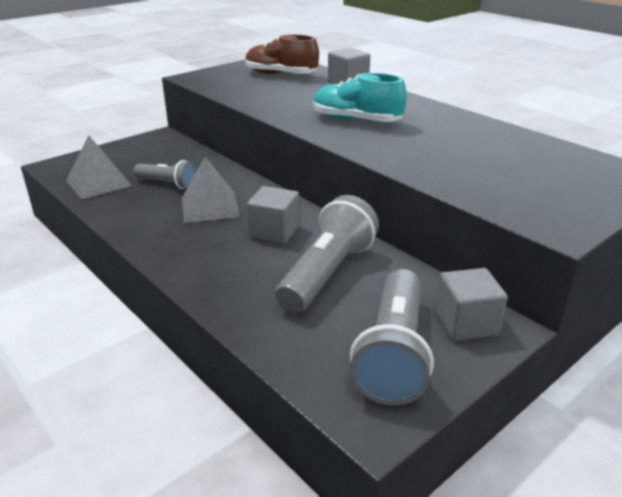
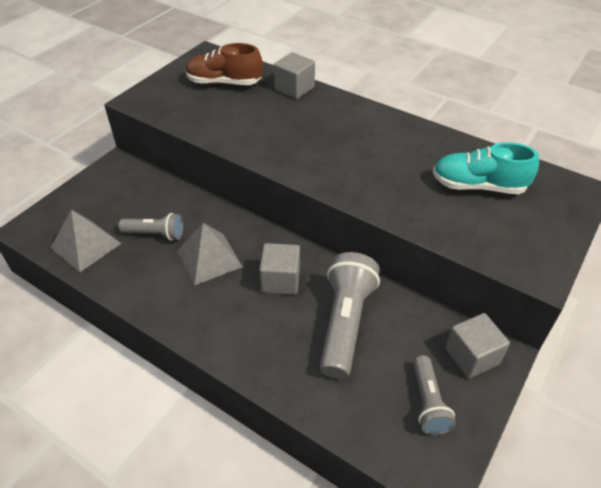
camera: 15 degrees left, 15 degrees up
turquoise shoe [313,73,407,122] -> turquoise shoe moved to [433,142,539,194]
grey flashlight [350,269,434,406] -> grey flashlight [413,355,456,435], size x0.58

